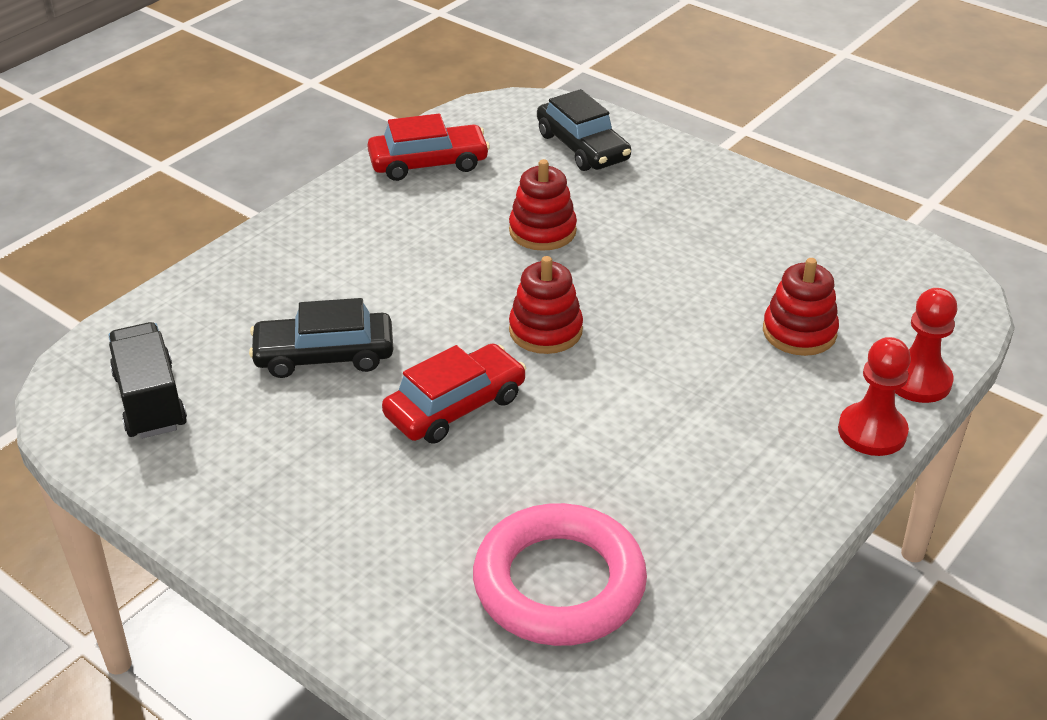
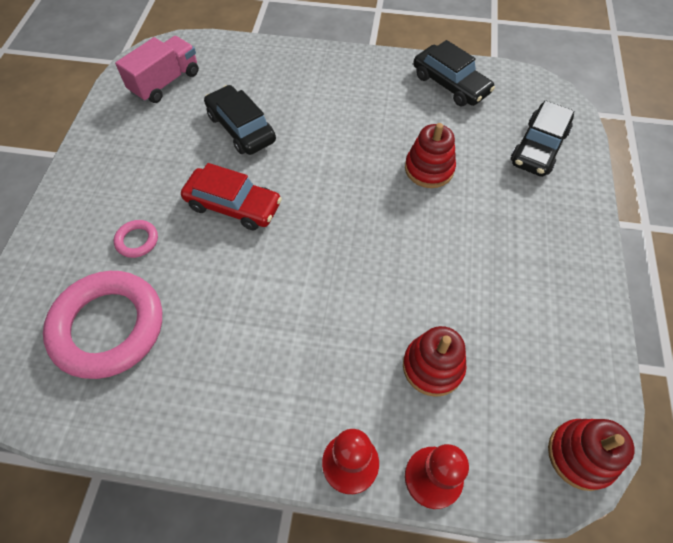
camera: 60 degrees right, 20 degrees up
black truck [108,322,187,439] -> pink truck [115,36,199,103]
red car [367,114,490,181] -> black car [413,40,495,106]
red stacking toy [509,256,583,354] -> red stacking toy moved to [548,419,634,491]
none -> pink ring [114,220,158,258]

